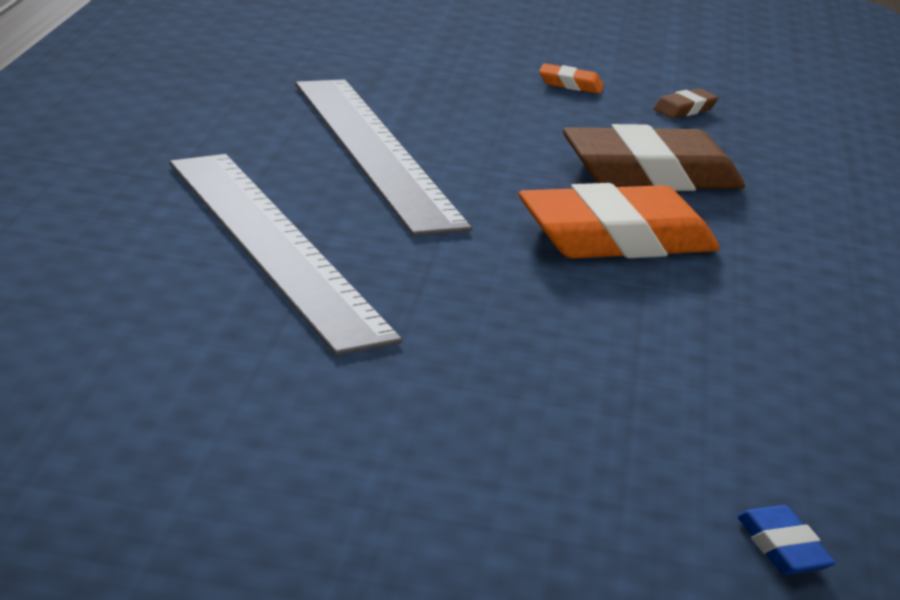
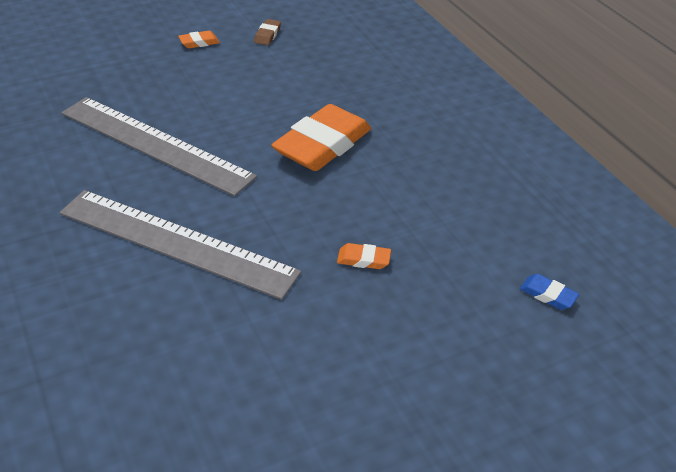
camera: 35 degrees left, 15 degrees up
brown eraser [563,124,745,191] -> none
none -> orange eraser [337,243,391,269]

